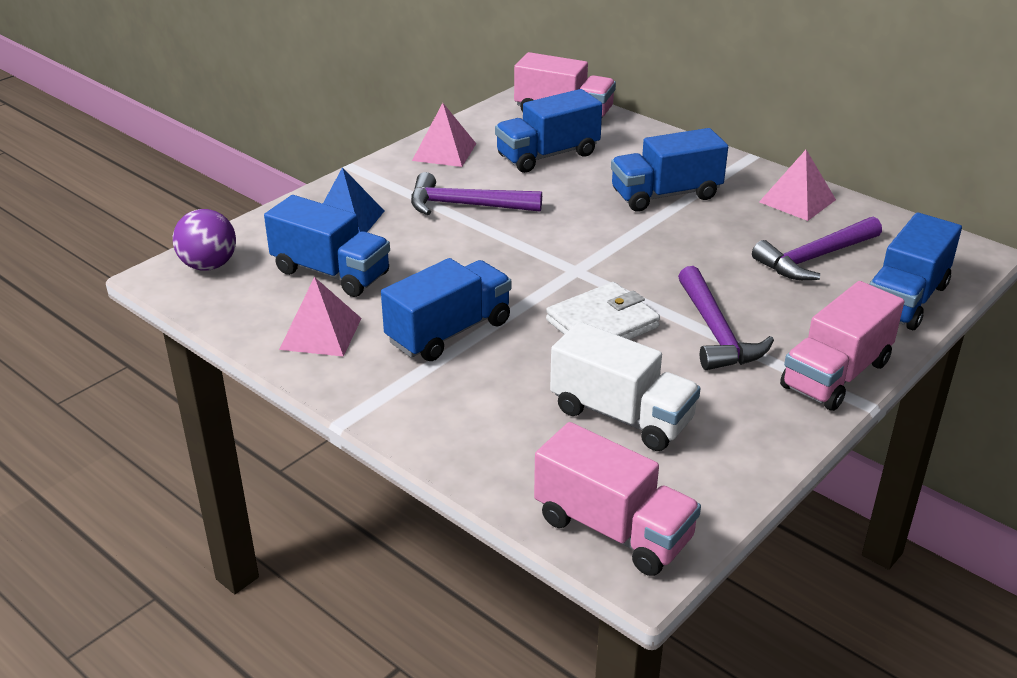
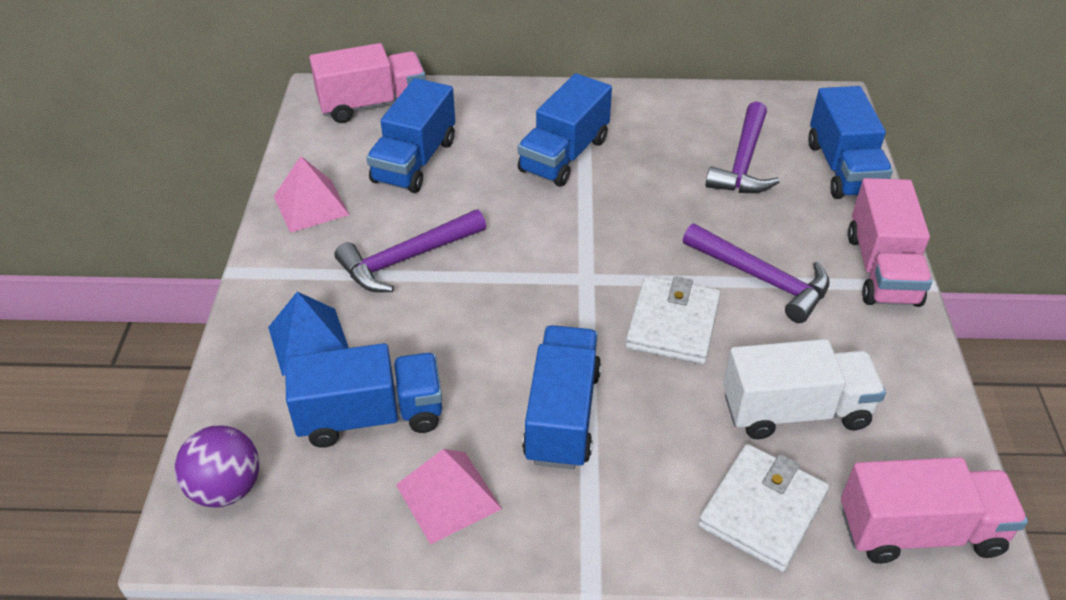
camera: 40 degrees left, 10 degrees up
pink pyramid [759,150,836,221] -> none
none -> white wallet [698,444,829,572]

